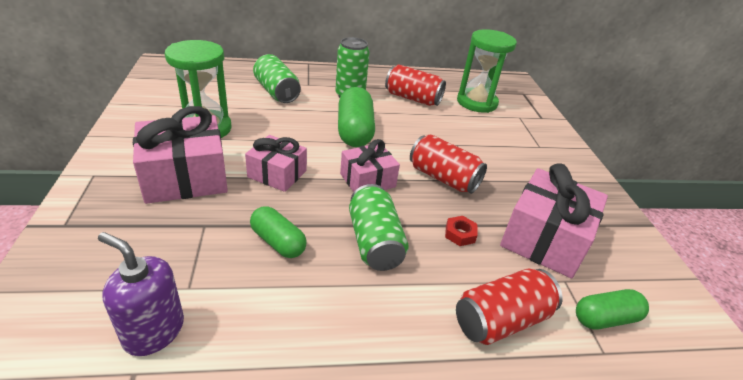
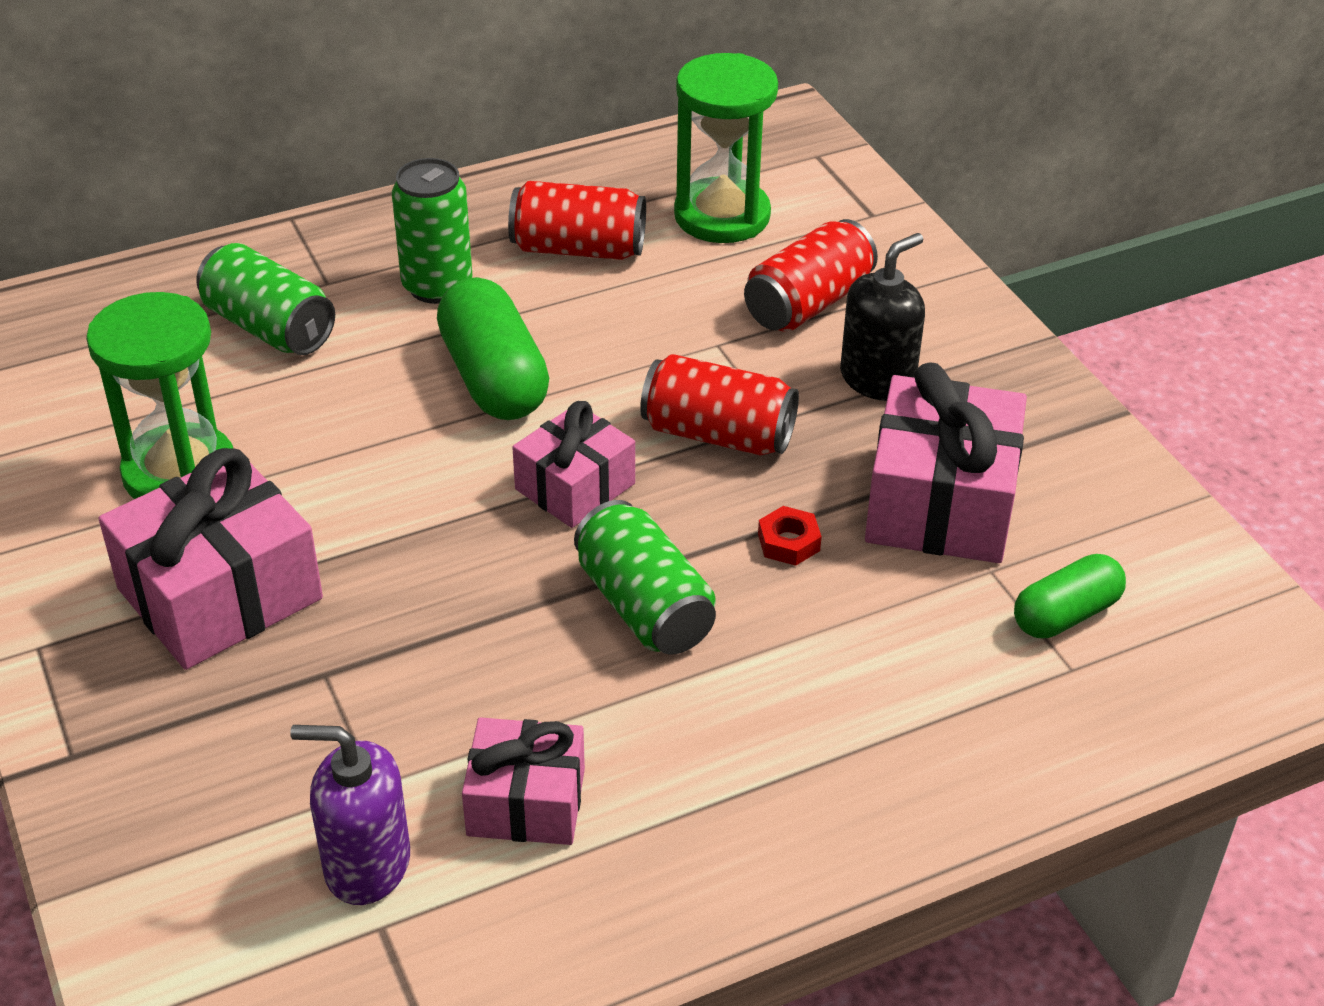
camera: 15 degrees left, 5 degrees up
pink gift [245,135,307,192] -> pink gift moved to [462,717,585,845]
green capsule [250,206,307,258] -> none
red can [456,269,563,345] -> red can moved to [744,219,878,332]
none -> black soap dispenser [840,233,925,401]

